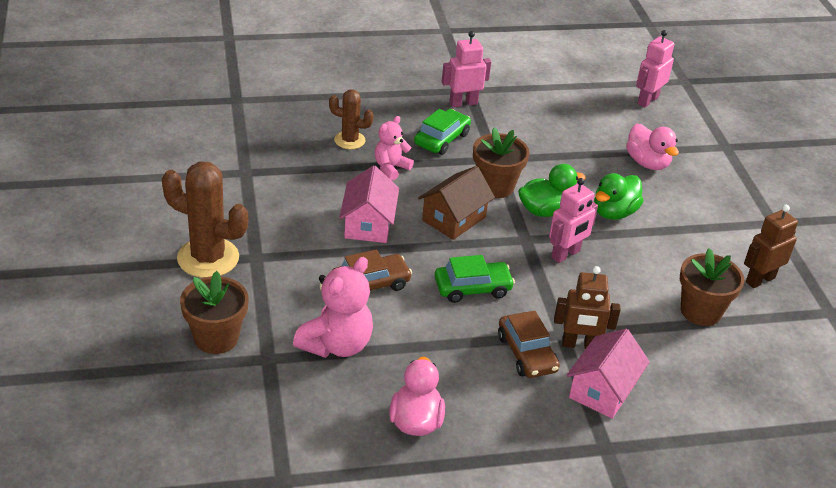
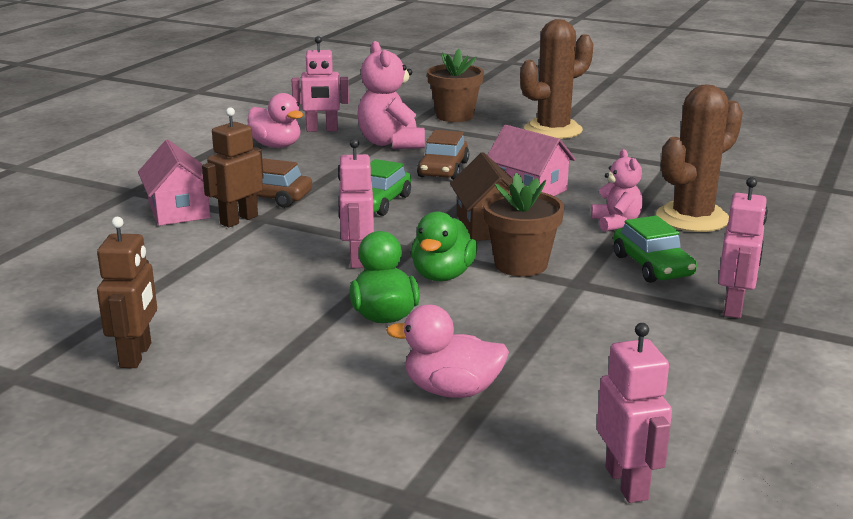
camera: 130 degrees right, 15 degrees down
brown cactus [329,90,374,149] -> brown cactus [656,84,743,232], size x1.73
brown flower pot [680,248,744,326] -> none
none -> pink robot [292,36,349,132]

